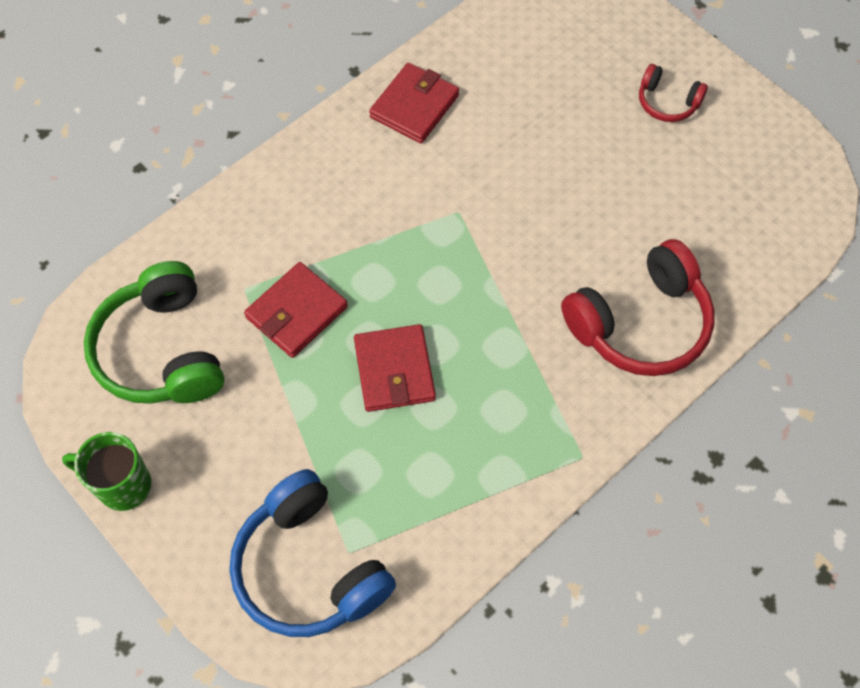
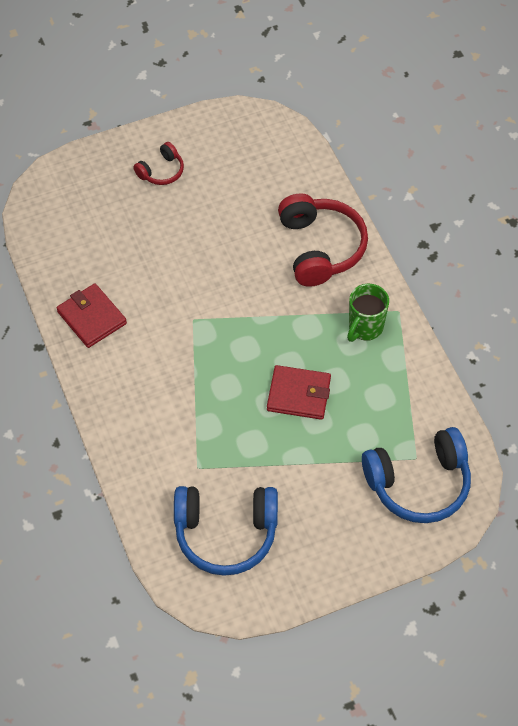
camera: 70 degrees left, 5 degrees down
green mug [62,432,151,511] -> green mug moved to [347,284,389,342]
green headphones [84,261,224,404] -> blue headphones [174,486,278,576]
red wallet [244,262,348,358] -> none

